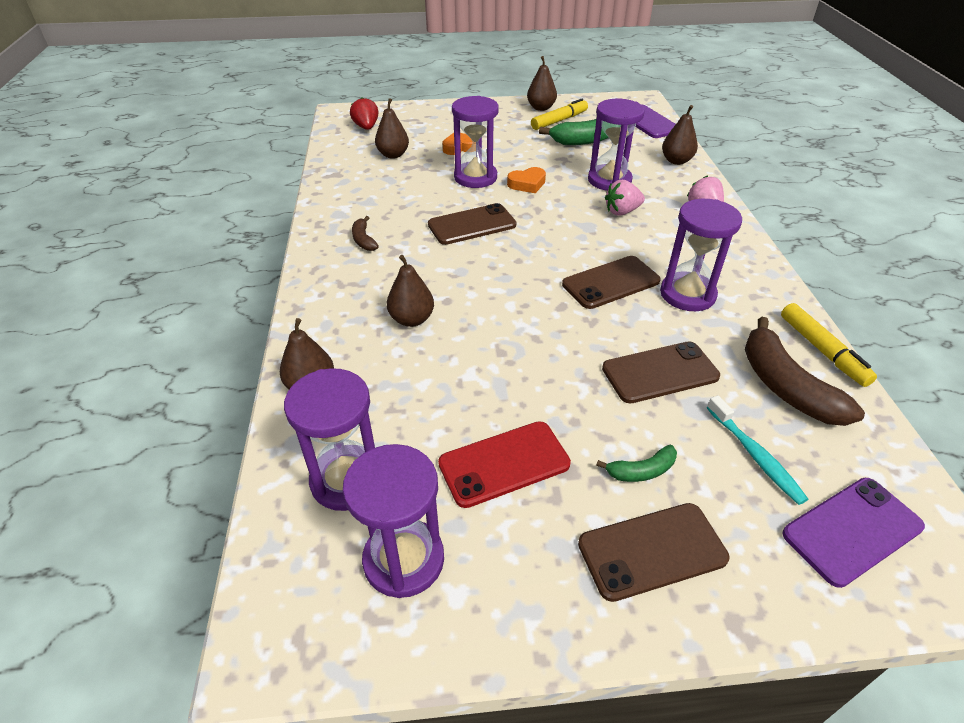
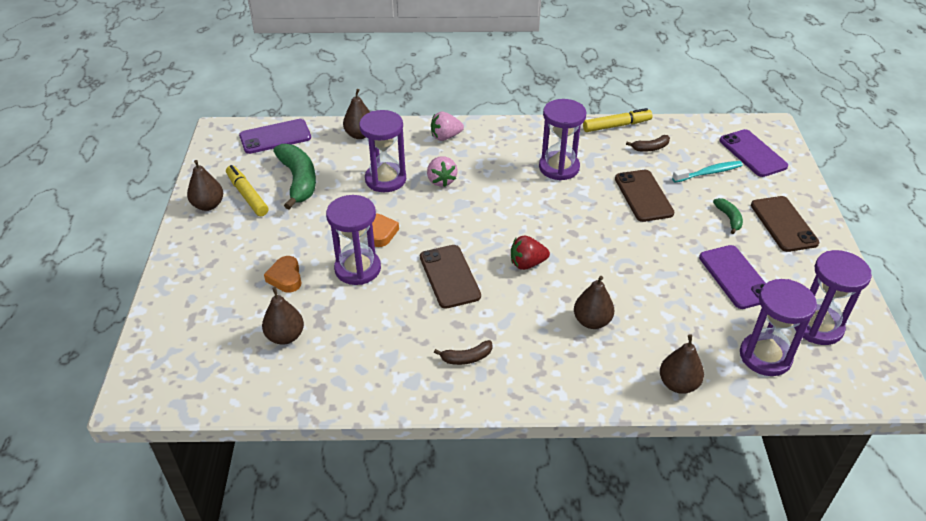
camera: 85 degrees left, 0 degrees up
red strawberry [350,97,379,130] -> red strawberry moved to [511,236,550,270]
red phone [438,421,571,508] -> purple phone [699,245,766,309]
brown phone [562,256,661,309] -> none
brown banana [745,317,865,426] -> brown banana [626,135,670,152], size x0.50

